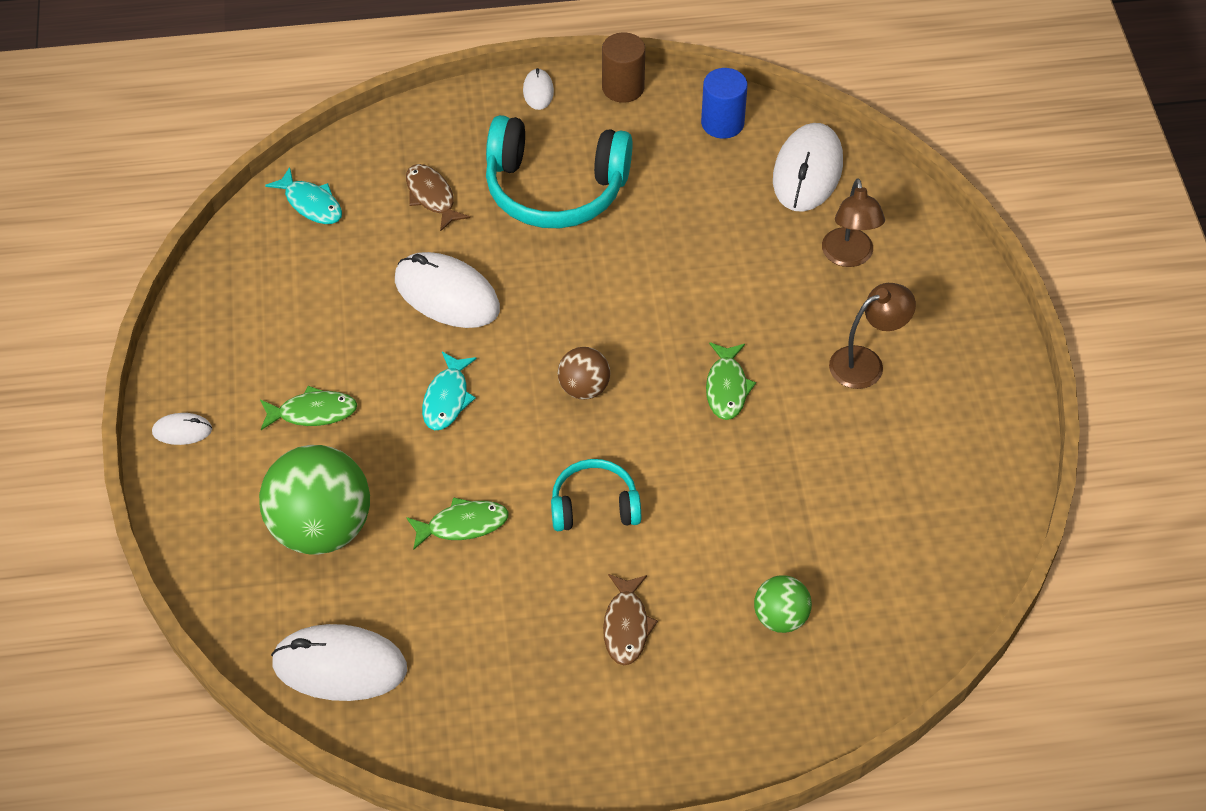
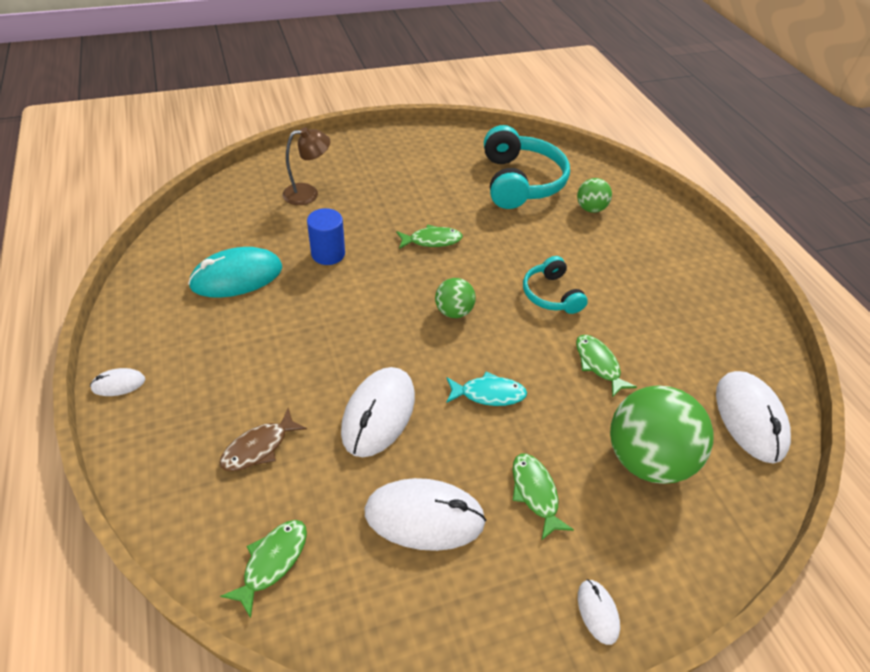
camera: 105 degrees left, 5 degrees down
turquoise fish [265,167,342,224] -> green fish [220,520,307,618]
turquoise headphones [486,115,633,228] -> turquoise headphones moved to [484,125,570,209]
brown ball [558,347,610,400] -> green ball [435,278,476,318]
brown cylinder [602,32,645,103] -> none
brown fish [603,574,658,665] -> none
blue cylinder [701,68,748,139] -> blue cylinder moved to [307,208,345,265]
white mouse [773,123,843,212] -> white mouse moved to [364,478,486,551]
brown lamp [829,283,916,389] -> none
none -> turquoise mouse [188,247,282,298]

